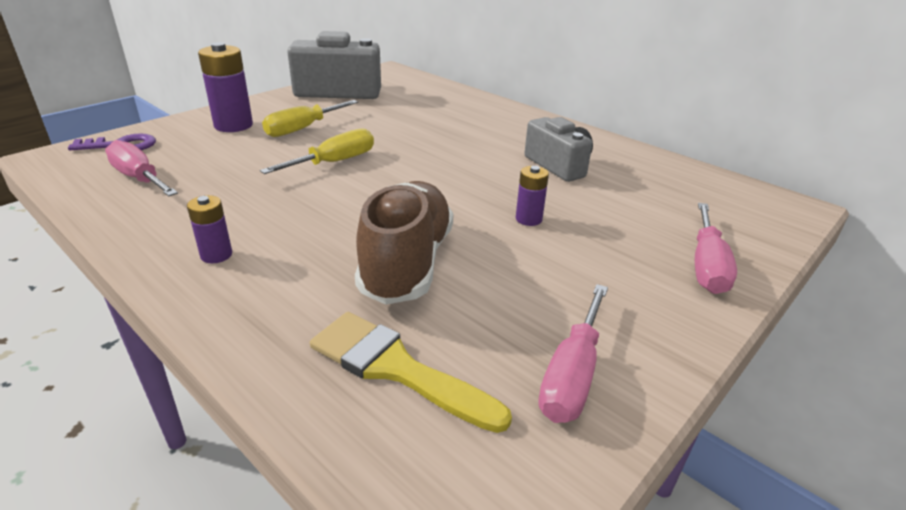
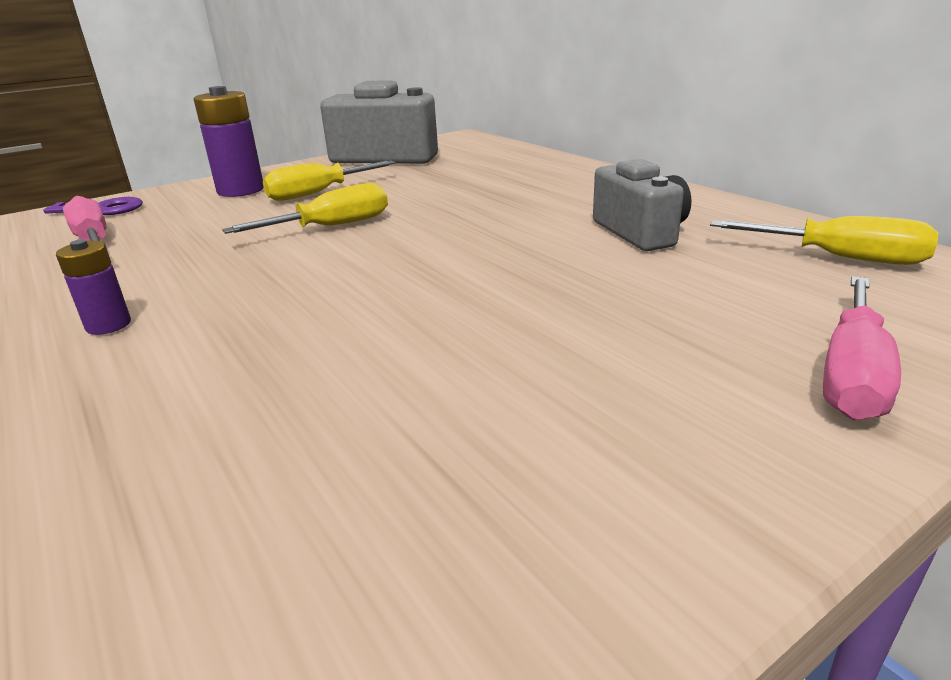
camera: 15 degrees right, 5 degrees down
yellow brush [310,312,512,433] -> none
brown shoe [355,181,454,305] -> none
purple battery [516,166,549,226] -> none
pink screwdriver [538,284,608,423] -> none
none -> yellow screwdriver [710,216,938,265]

